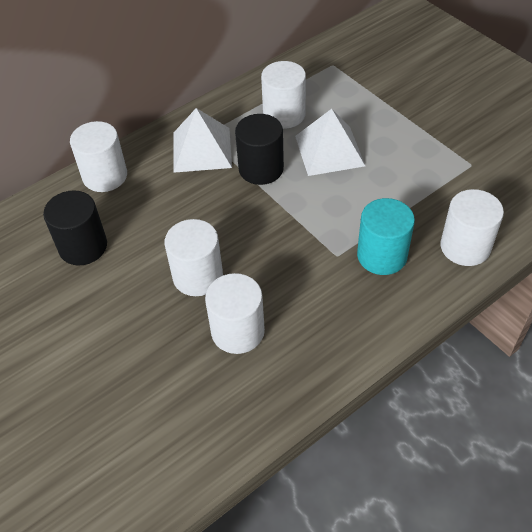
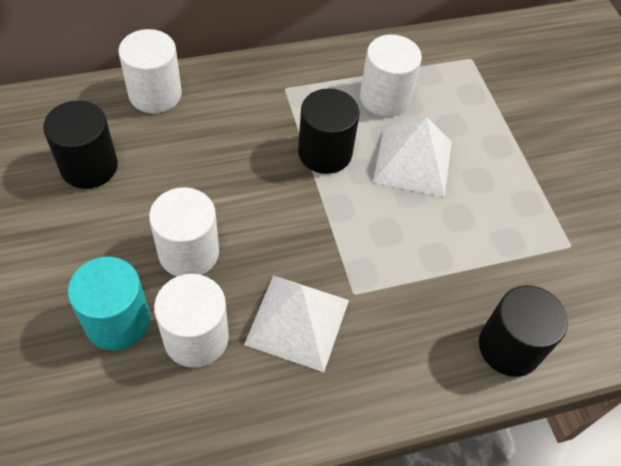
camera: 15 degrees right, 5 degrees up
white pyramid [174,108,232,173] -> white pyramid moved to [244,275,349,372]
turquoise cylinder [357,198,415,275] -> turquoise cylinder moved to [68,257,150,351]
white cylinder [440,189,504,266] -> black cylinder [479,285,568,377]

